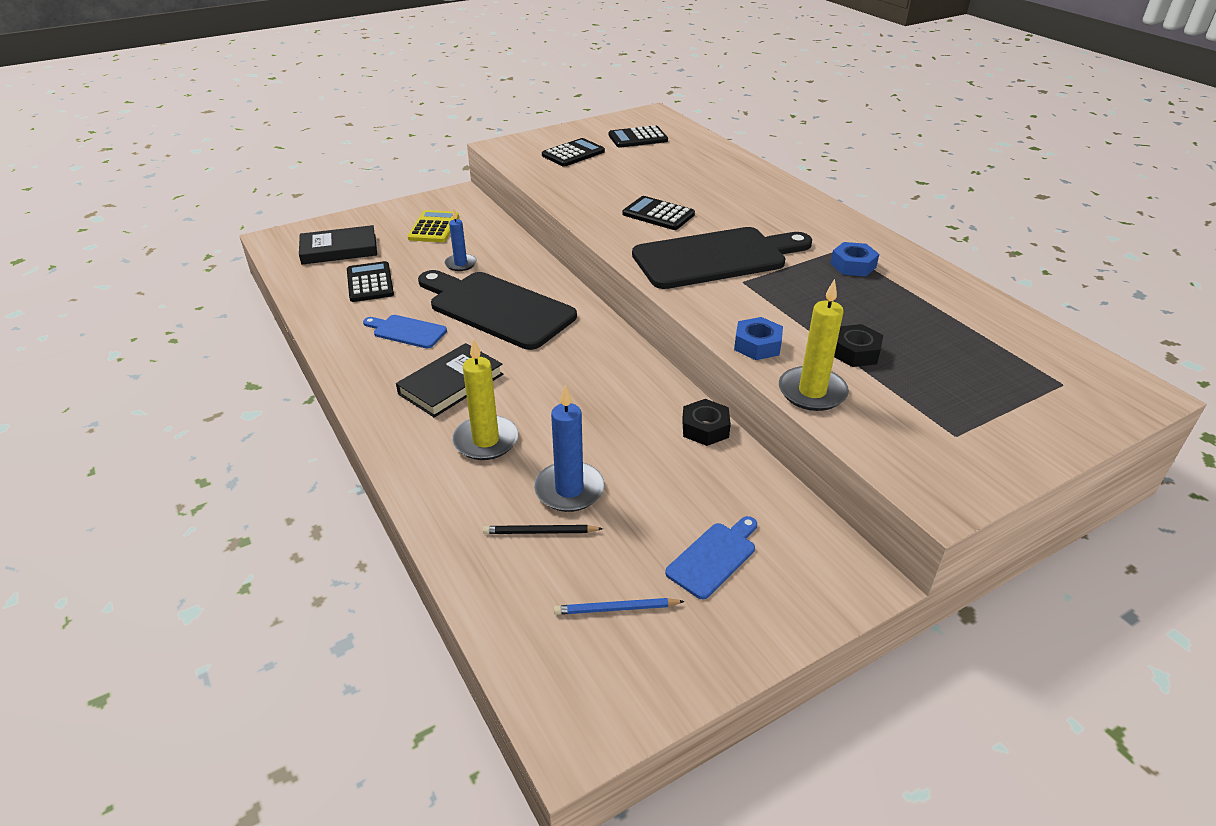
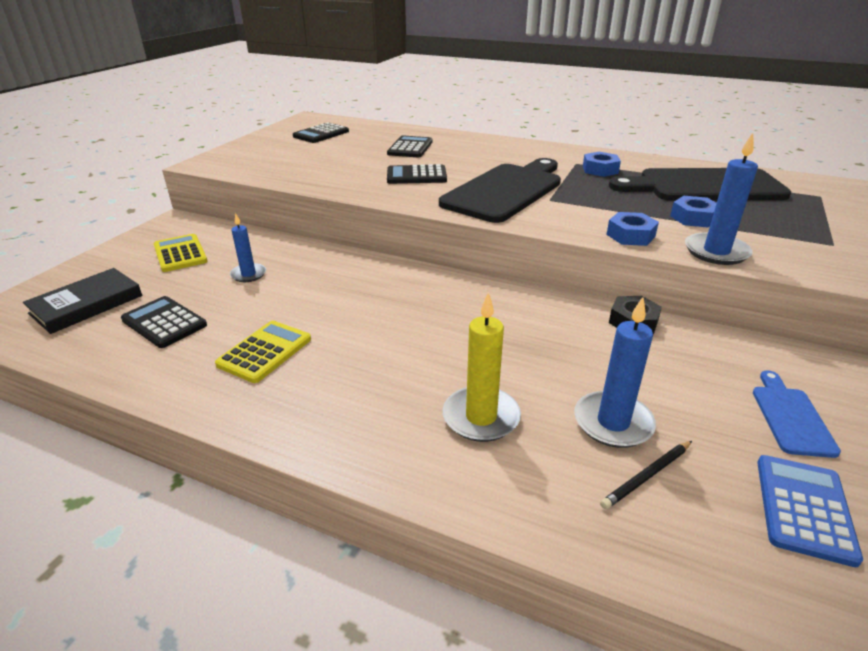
camera: 35 degrees left, 5 degrees down
blue cutting board [363,315,447,349] -> yellow calculator [215,321,311,383]
black book [396,343,503,418] -> none
black cutting board [418,270,577,350] -> black cutting board moved to [609,168,791,201]
black calculator [542,138,605,166] -> black calculator moved to [387,136,433,157]
blue pencil [554,598,685,615] -> blue calculator [757,455,863,567]
yellow candle [779,279,849,411] -> blue candle [685,133,758,265]
black nut [834,324,883,367] -> blue nut [670,196,717,228]

